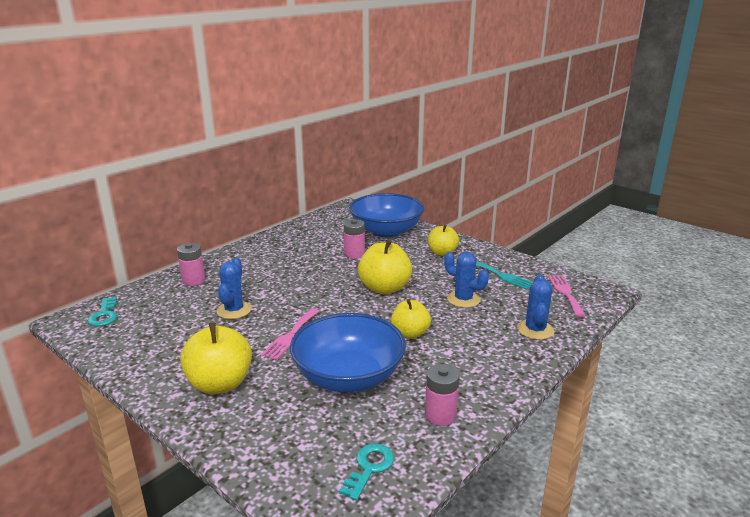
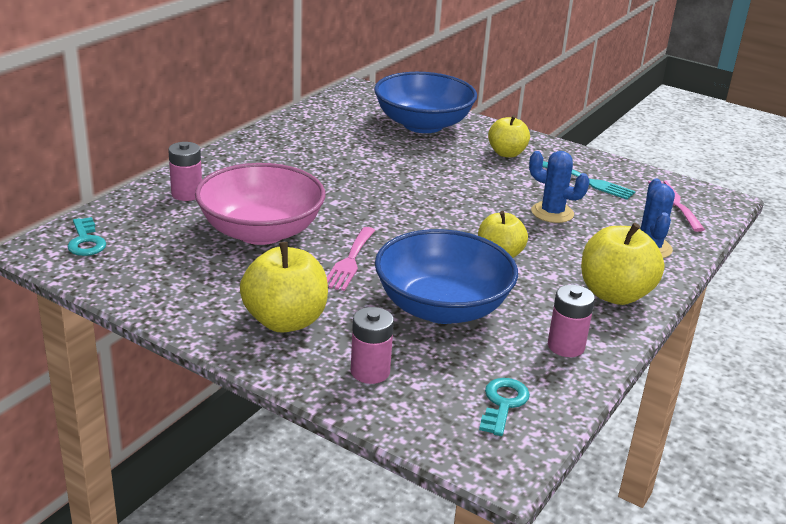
camera: 10 degrees left, 5 degrees up
blue cactus [216,258,251,319] -> pink bowl [195,163,325,245]
pink battery [344,219,365,259] -> pink battery moved to [351,307,394,384]
yellow apple [358,239,412,294] -> yellow apple moved to [581,223,665,305]

